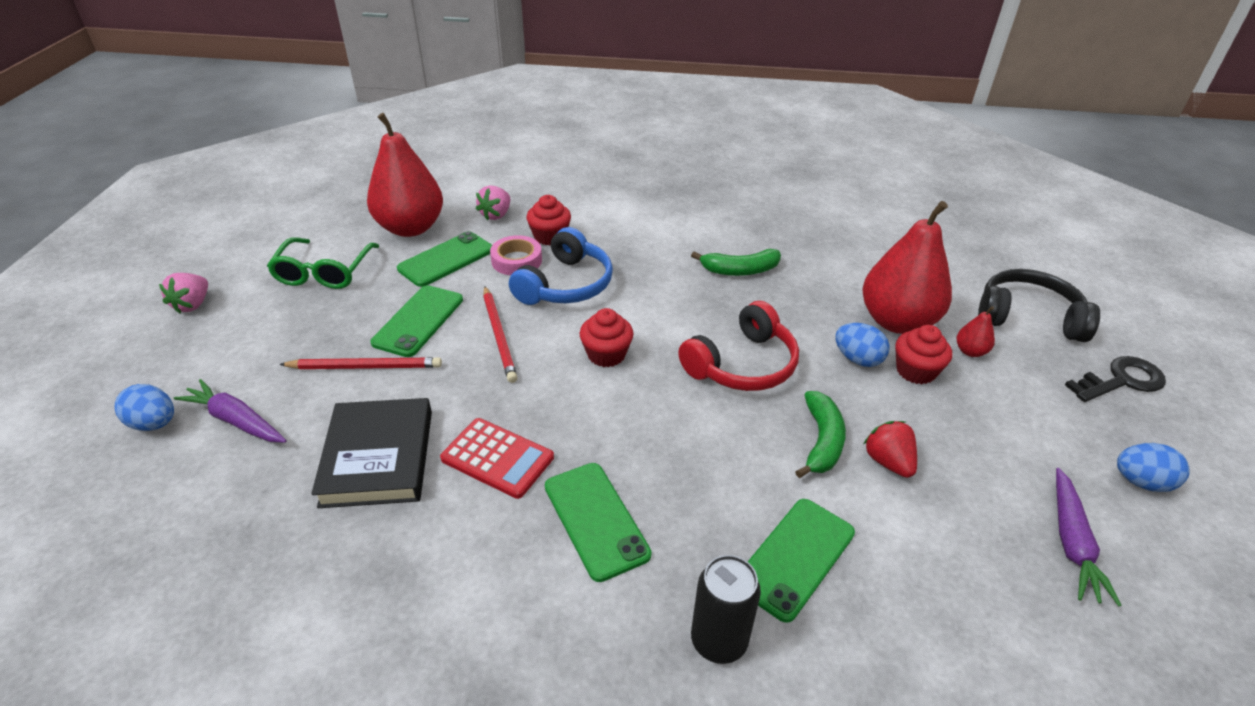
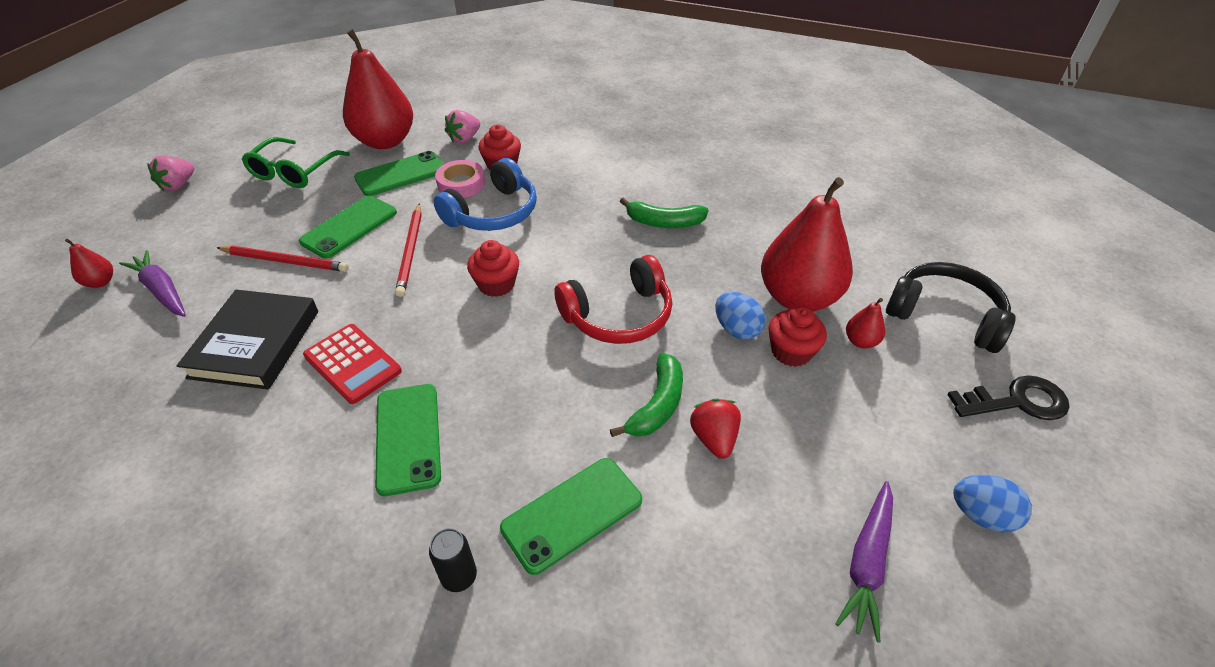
camera: 15 degrees right, 5 degrees up
blue egg [115,384,174,431] -> red pear [65,239,113,288]
black can [691,555,761,664] -> black can [429,528,477,592], size x0.65

